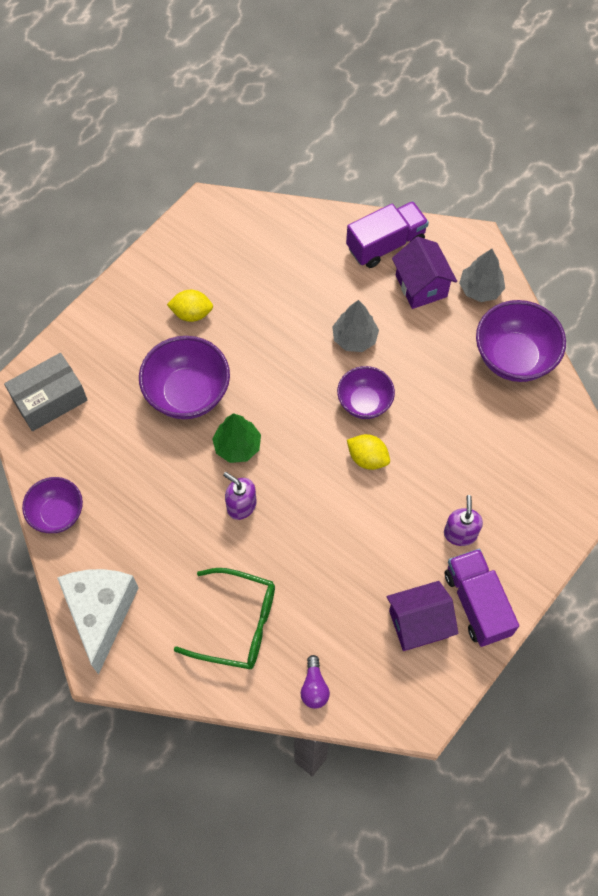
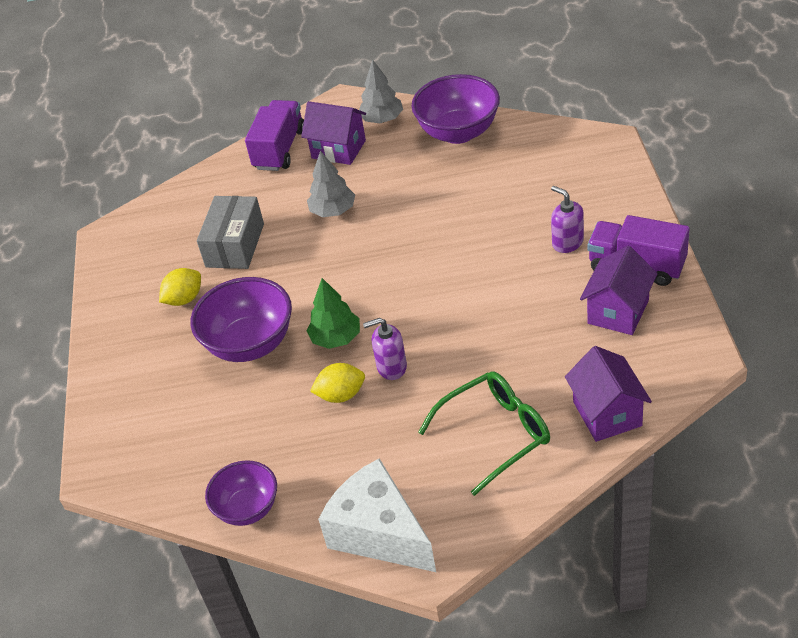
camera: 40 degrees left, 20 degrees down
grey box [4,353,88,431] -> grey box moved to [197,196,264,269]
purple light bulb [301,655,330,709] -> purple house [565,346,652,442]
purple bowl [337,366,395,419] -> none
yellow lemon [347,434,390,470] -> yellow lemon moved to [310,363,365,403]

